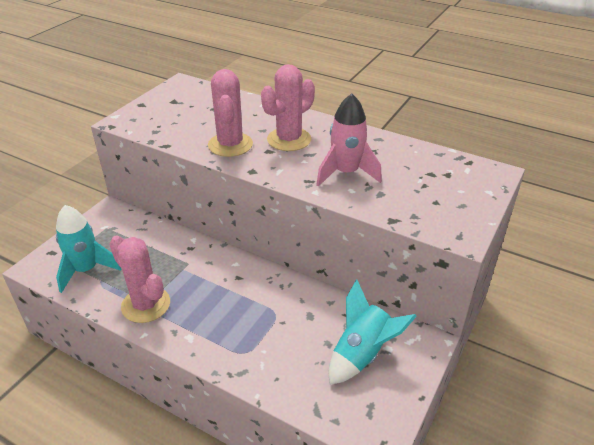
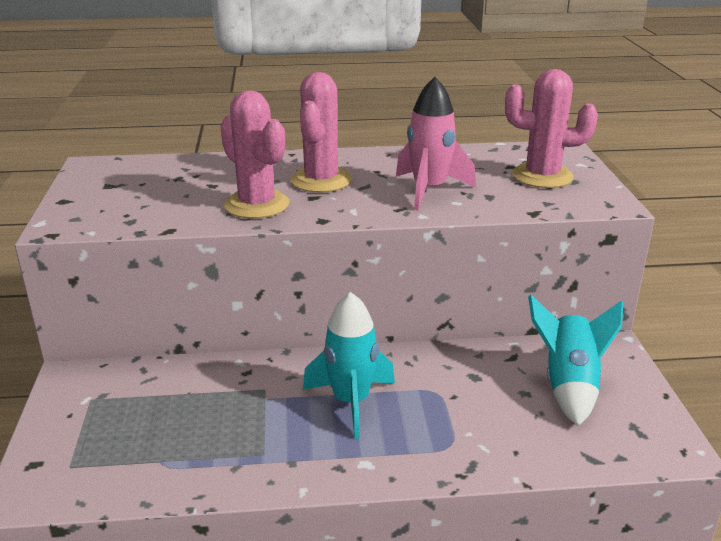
camera: 35 degrees left, 10 degrees down
turquoise rocket [56,205,121,293] -> turquoise rocket moved to [303,292,395,439]
pink cactus [109,235,170,323] -> pink cactus moved to [505,69,598,188]

